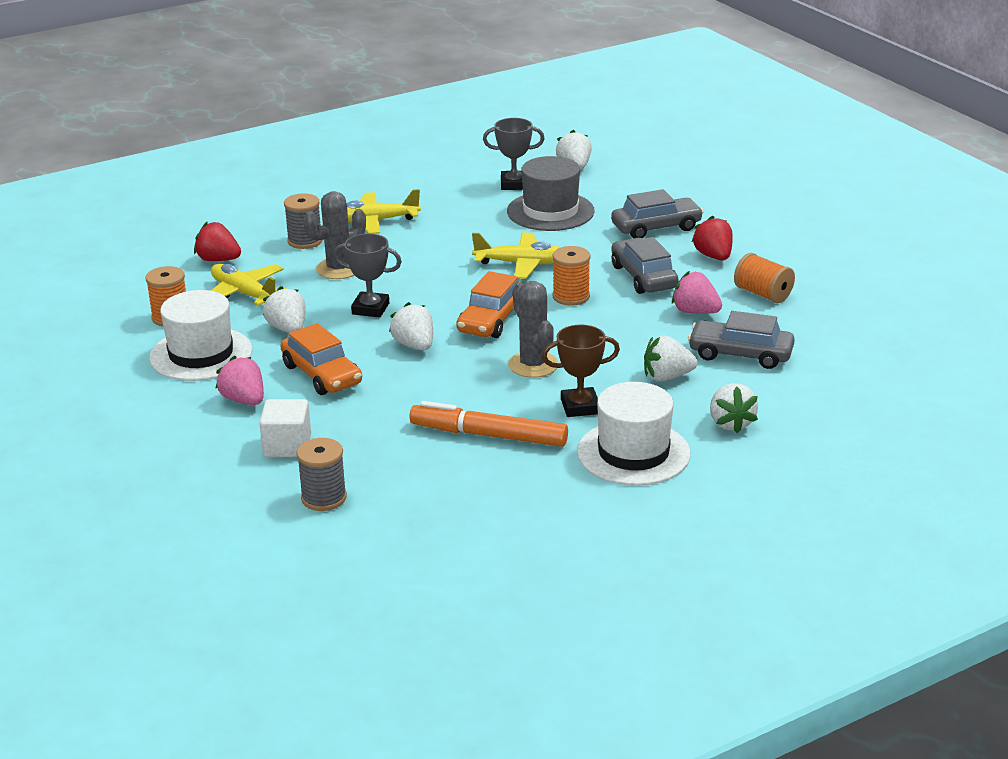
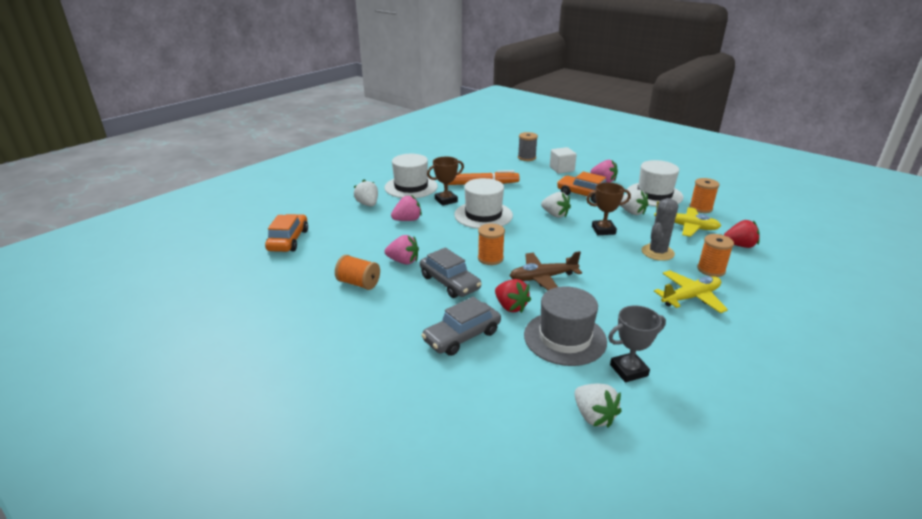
camera: 160 degrees right, 0 degrees up
grey spool [284,193,322,249] -> orange spool [697,234,734,277]
grey trophy [333,234,402,317] -> brown trophy [586,182,631,235]
orange car [456,271,522,338] -> orange car moved to [265,214,308,252]
yellow plane [472,233,561,279] -> brown plane [510,251,582,290]
grey cactus [508,281,558,378] -> white hat [454,178,513,229]
white strawberry [644,335,698,381] -> pink strawberry [391,195,422,221]
grey car [688,311,795,369] -> none
red strawberry [692,216,733,260] -> red strawberry moved to [495,279,531,313]

